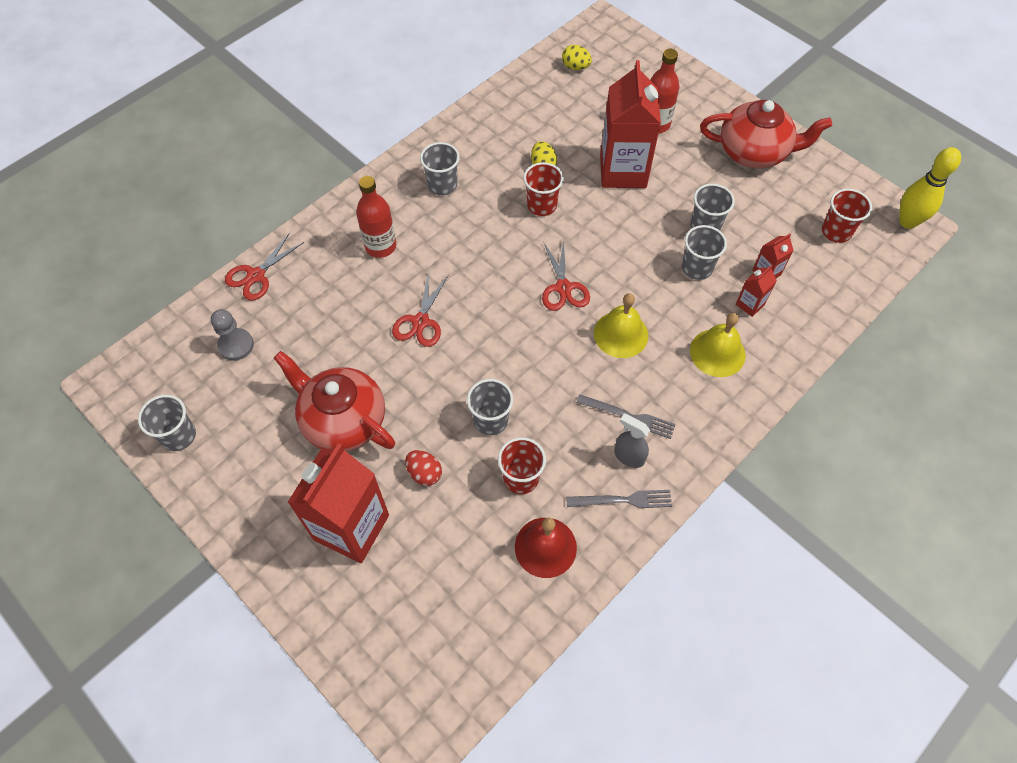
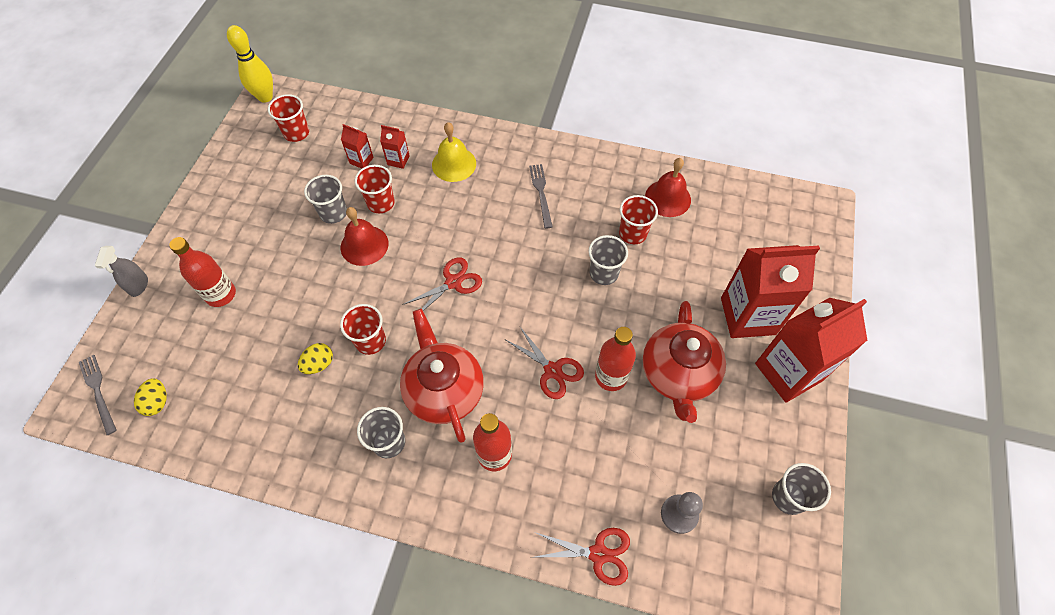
camera: 120 degrees left, 0 degrees up
red scissors [392,271,448,347] -> red scissors turned 60 degrees clockwise [506,326,584,399]
red egg [405,450,442,486] -> none
grey fork [566,490,672,508] -> grey fork moved to [79,355,117,435]
yellow bell [594,293,648,358] -> none
red carton [600,60,661,188] -> red carton moved to [755,298,868,402]
grey spray bottle [614,414,650,468] -> grey spray bottle moved to [95,246,148,297]
grey cup [682,225,727,280] -> red cup [355,165,395,213]
red teapot [700,100,832,169] -> red teapot moved to [400,309,484,443]
none -> red bell [341,207,389,266]
none -> red bottle [595,327,636,391]

